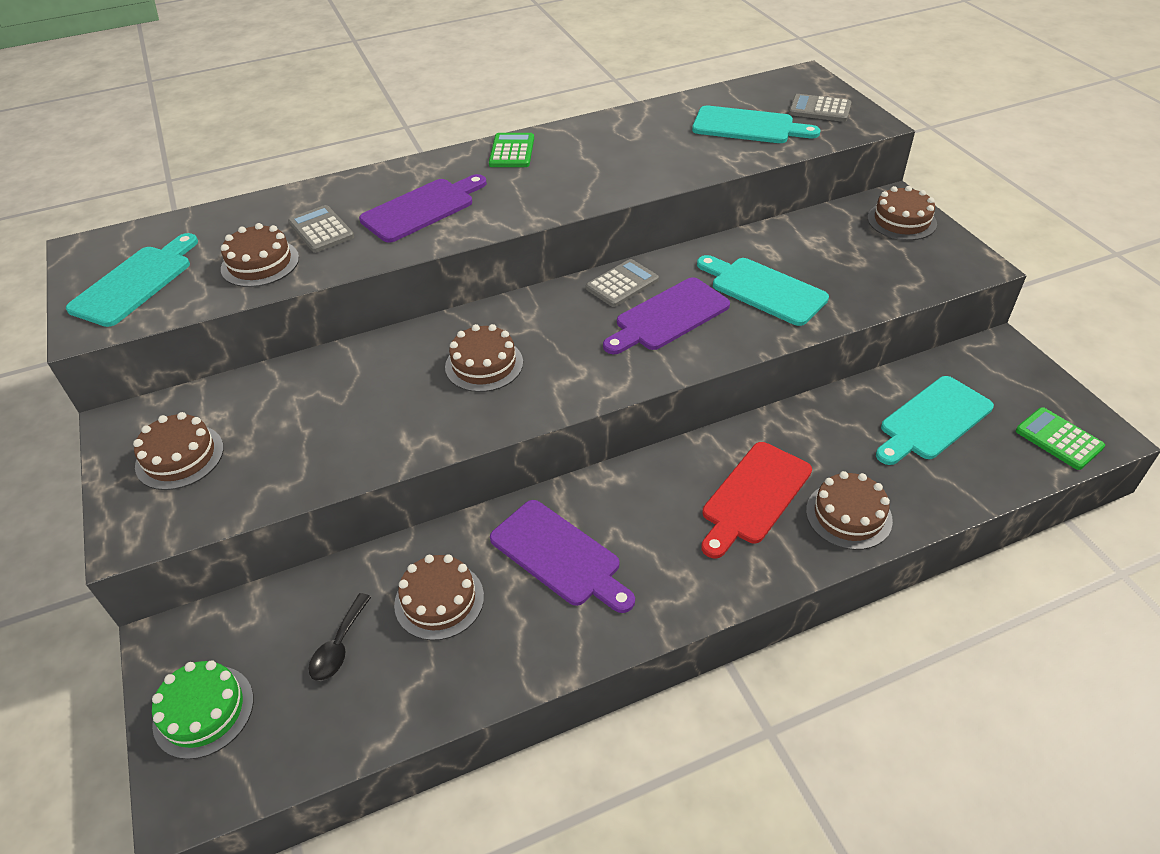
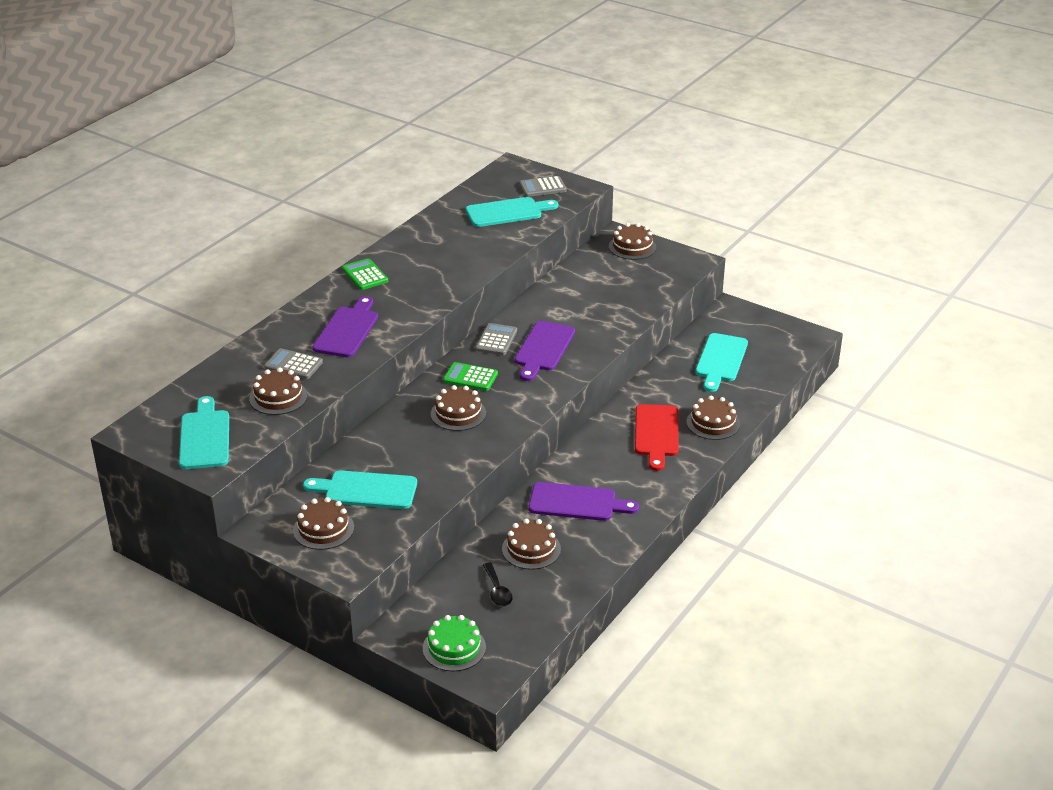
camera: 35 degrees left, 10 degrees down
turquoise cutting board [697,255,829,326] -> turquoise cutting board moved to [303,471,417,509]
green calculator [1016,407,1105,470] -> green calculator moved to [443,362,498,391]

